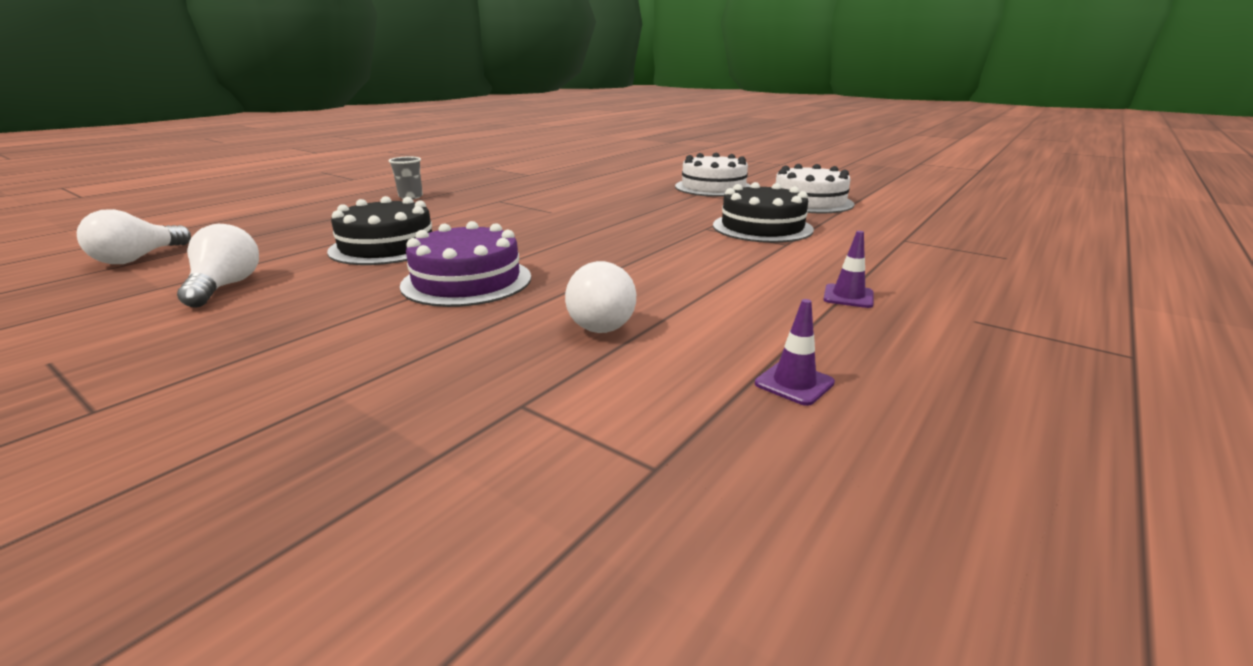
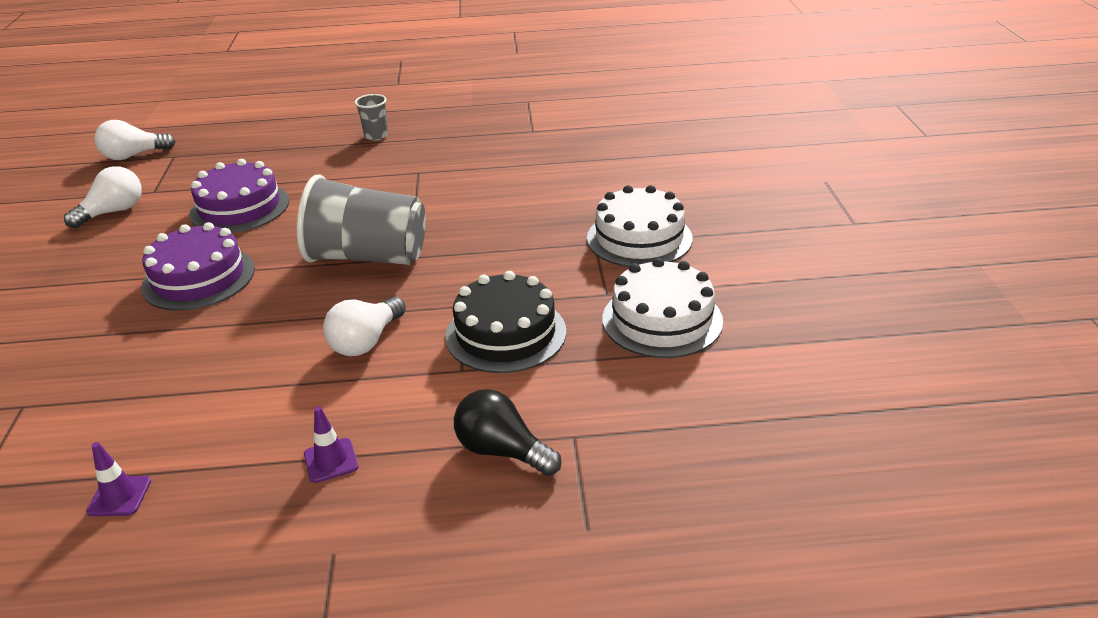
camera: 50 degrees right, 10 degrees up
black cake [327,196,432,265] -> purple cake [190,159,289,233]
white light bulb [565,261,636,333] -> white light bulb moved to [323,297,406,356]
none -> grey cup [297,174,426,265]
none -> black light bulb [454,389,562,476]

